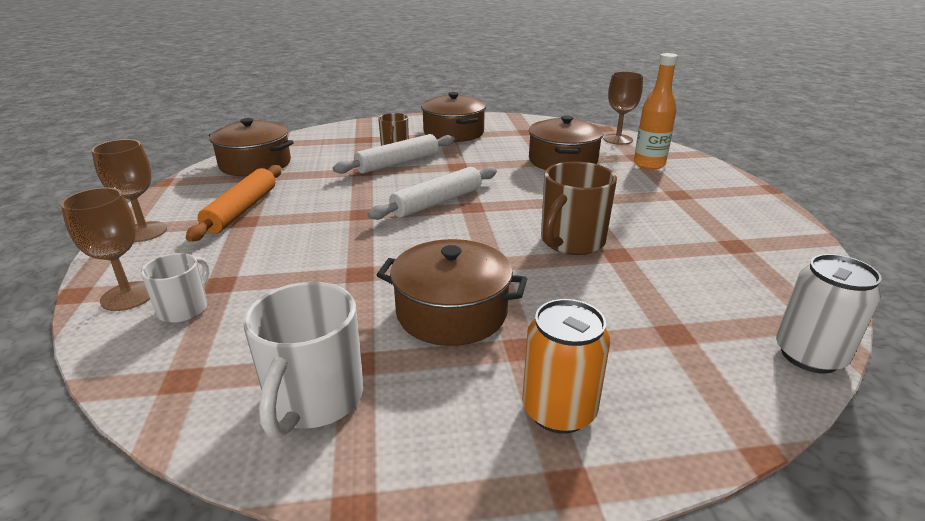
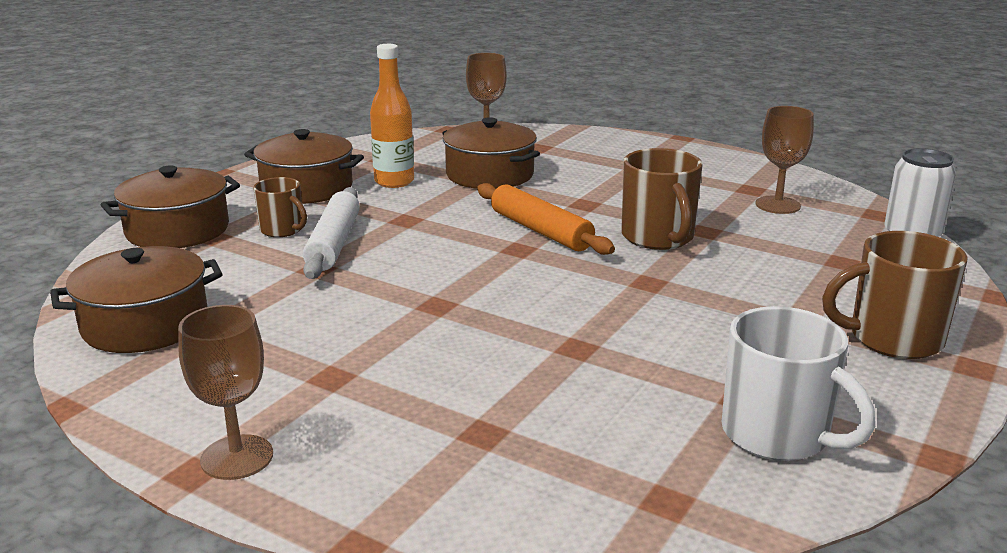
camera: 50 degrees left, 5 degrees down
brown goblet [61,188,150,311] -> brown goblet moved to [756,106,814,214]
white mug [141,253,210,323] -> none
orange rolling pin [185,165,282,242] -> orange rolling pin moved to [477,183,615,255]
white rolling pin [367,167,497,220] -> none
brown pot [377,239,527,346] -> brown pot moved to [101,166,240,248]
orange can [522,299,610,434] -> brown mug [822,231,968,359]
orange bottle [634,53,678,170] -> orange bottle moved to [370,44,414,188]

